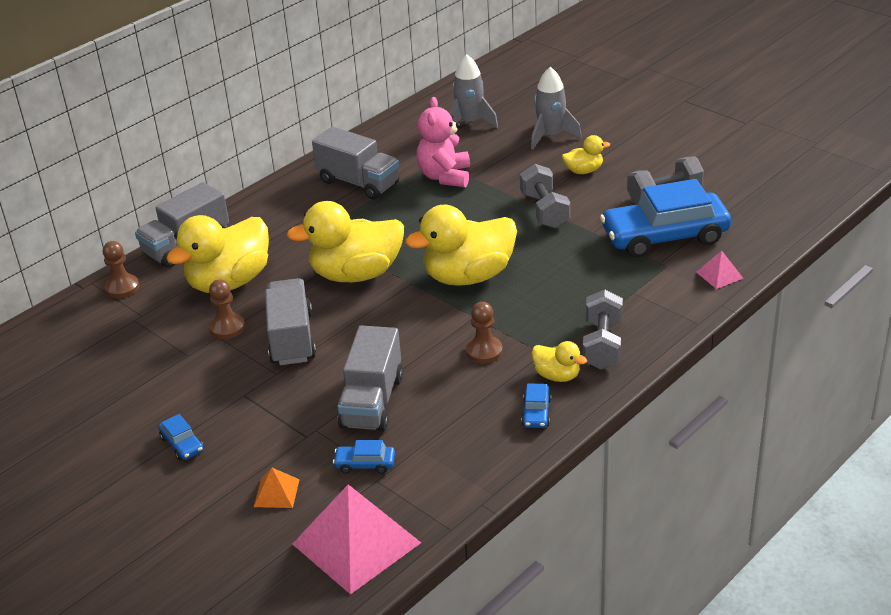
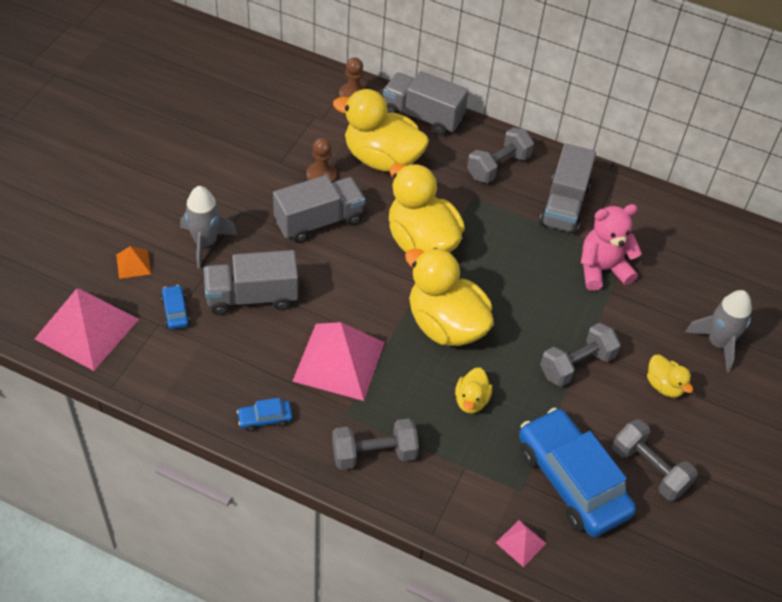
camera: 65 degrees right, 15 degrees up
blue car [158,414,203,460] -> none
grey rocket [449,54,498,128] -> grey rocket moved to [180,186,237,269]
brown pawn [466,302,503,363] -> pink pyramid [293,322,385,401]
yellow duck [532,341,587,382] -> yellow duck moved to [455,368,492,414]
none -> grey dumbbell [467,127,534,183]

